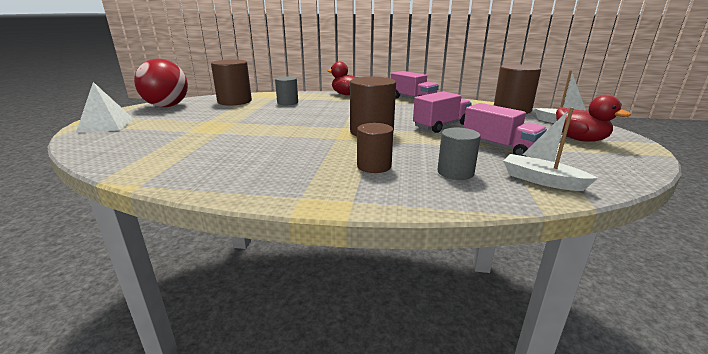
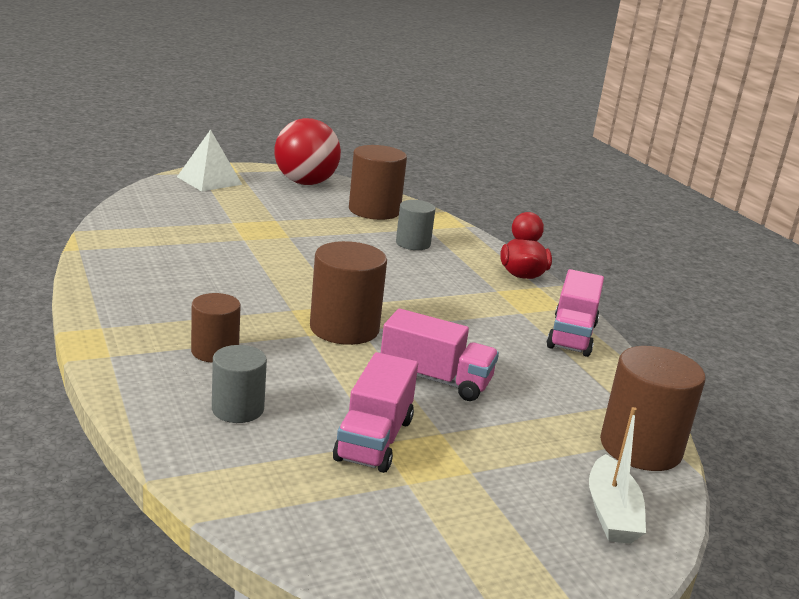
camera: 55 degrees right, 0 degrees up
white boat [503,107,598,191] -> none
red duck [556,94,631,142] -> none

